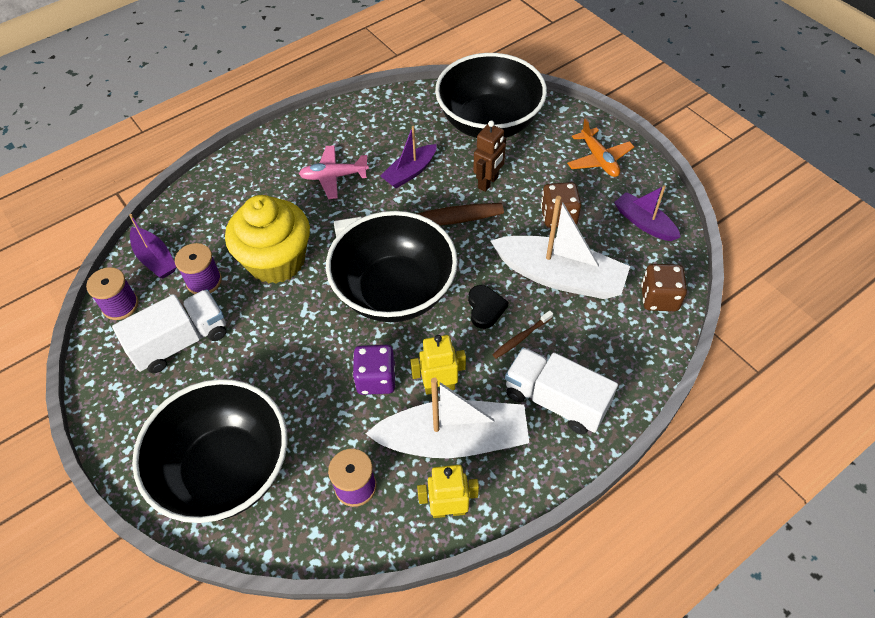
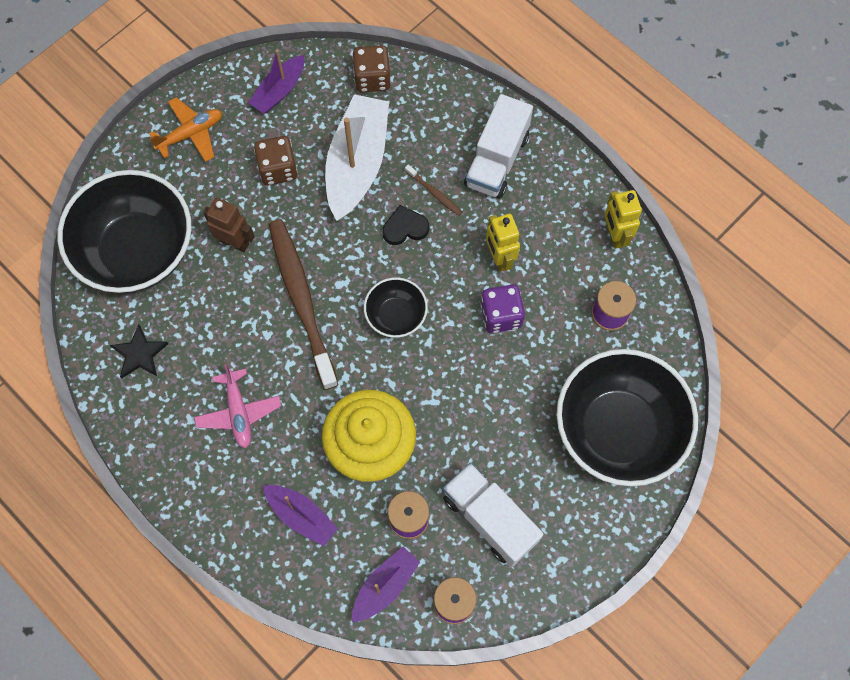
camera: 100 degrees left, 15 degrees up
black bowl [326,211,458,322] -> black bowl [364,277,428,338], size x0.48
white boat [366,378,529,458] -> none
purple boat [380,126,437,188] -> purple boat moved to [263,485,338,546]
none -> black star [110,325,168,378]

